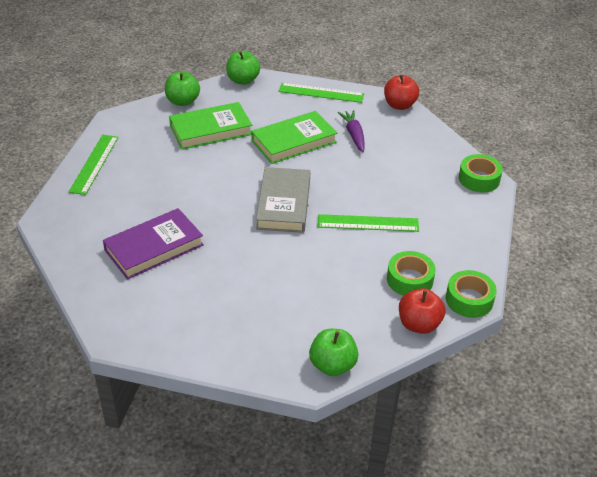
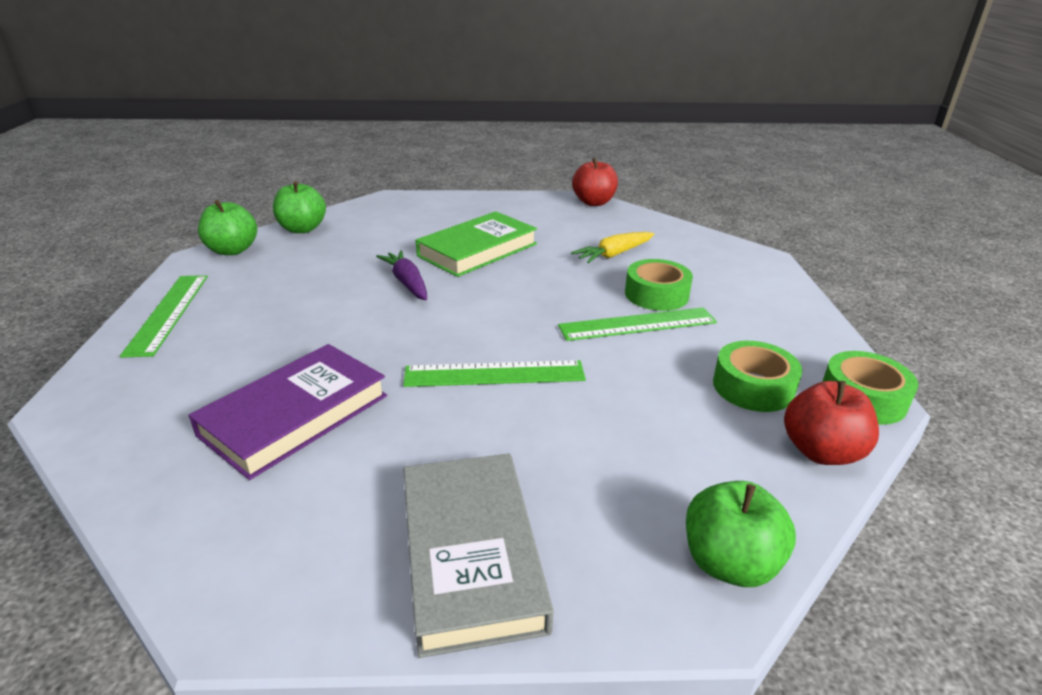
camera: 15 degrees left, 10 degrees down
green book [169,102,252,150] -> none
green apple [226,51,260,85] -> green apple moved to [198,200,257,255]
grey book [256,167,310,233] -> grey book moved to [403,454,554,658]
green ruler [278,83,364,103] -> green ruler moved to [403,360,586,387]
purple carrot [338,110,365,152] -> purple carrot moved to [376,250,427,300]
green tape [459,154,503,193] -> green tape moved to [625,259,693,311]
none -> yellow carrot [571,232,654,263]

